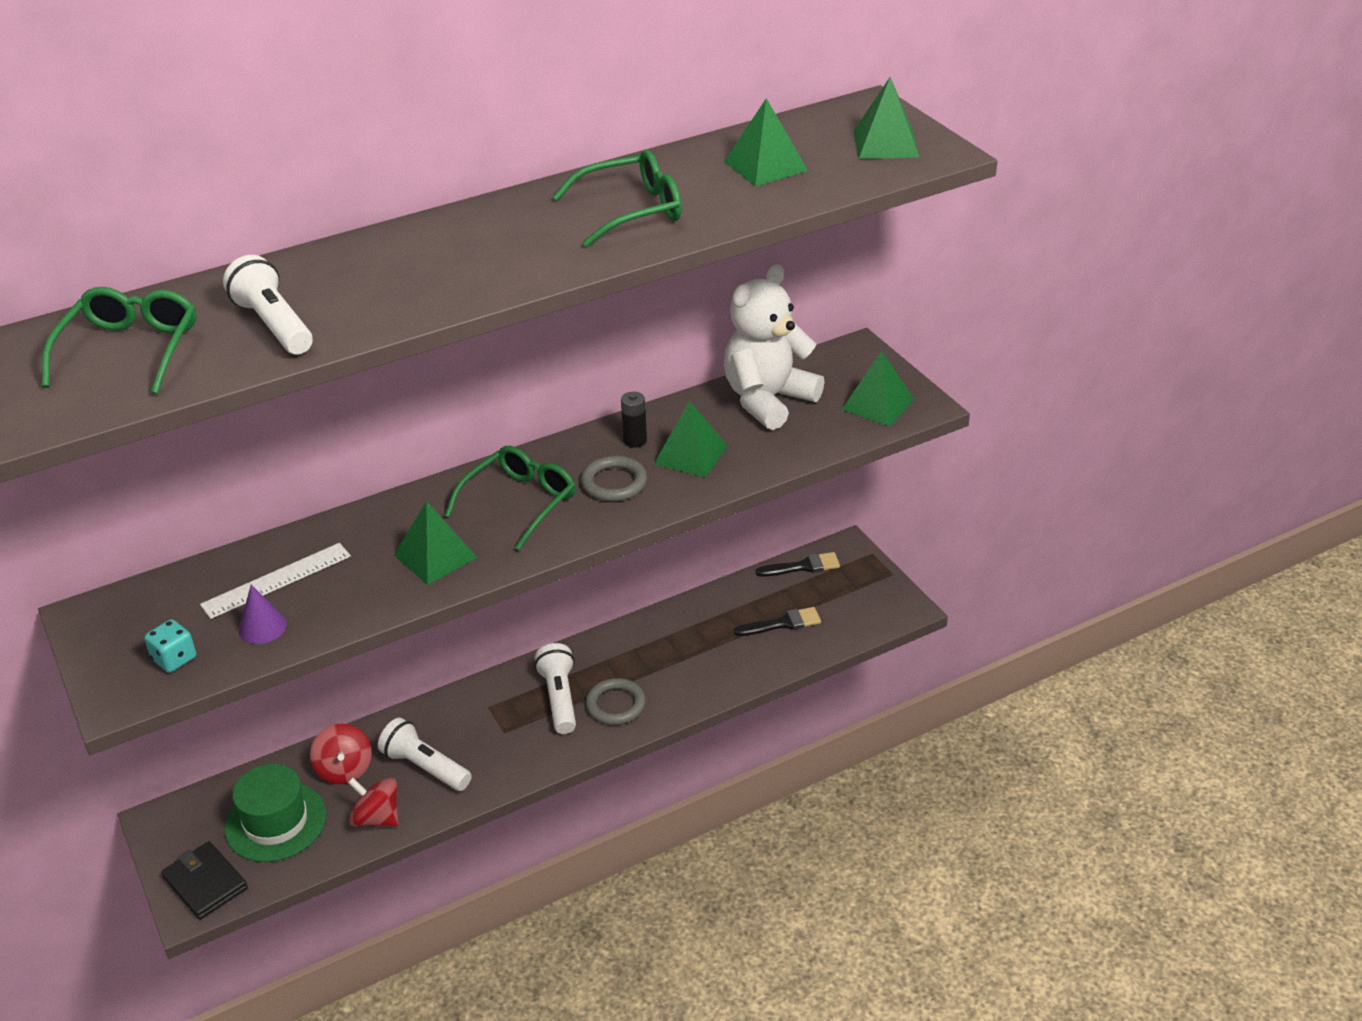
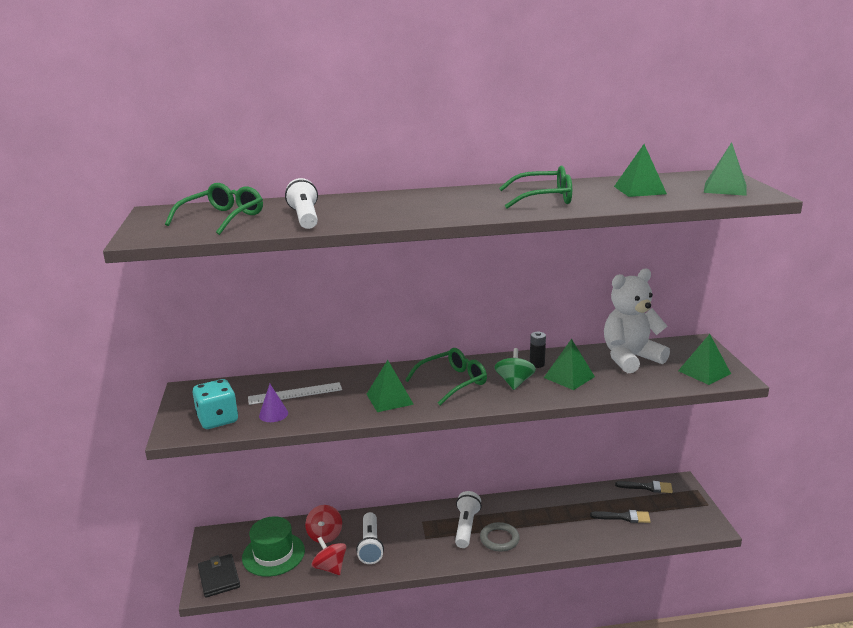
camera: 20 degrees right, 15 degrees down
turquoise dice [144,619,196,673] -> turquoise dice [193,379,238,429], size x1.66
white flashlight [378,718,472,791] -> white flashlight turned 150 degrees counterclockwise [356,512,384,564]
grey ring [581,456,647,502] -> green spinning top [494,348,536,390]

